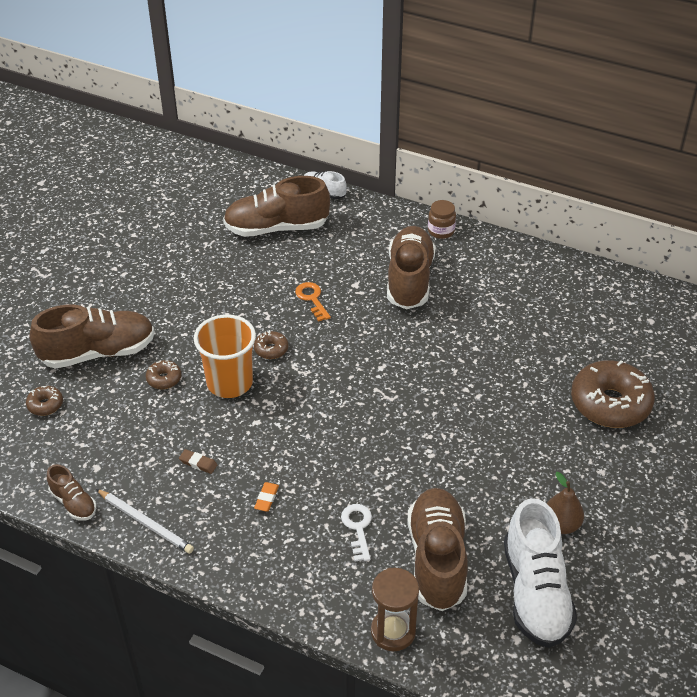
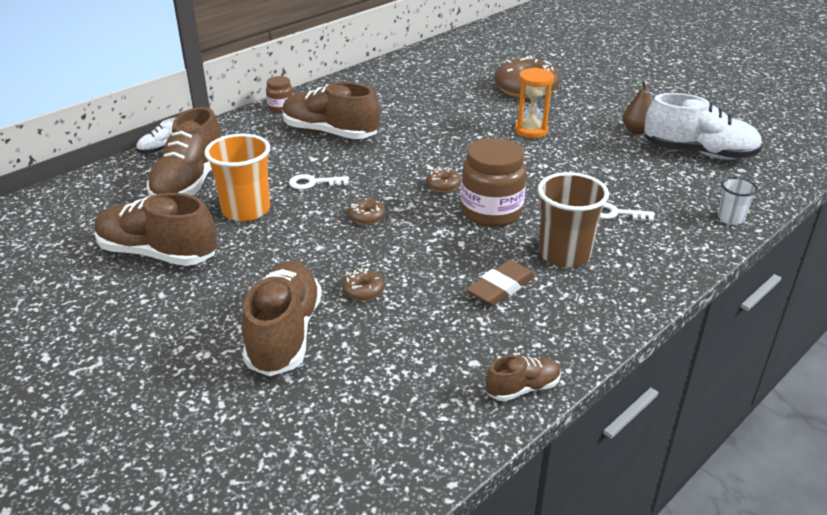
camera: 70 degrees left, 10 degrees down
brown donut [26,386,63,416] -> brown donut moved to [426,167,461,192]
white pencil [96,489,194,554] -> none
brown eraser [179,449,218,474] -> brown eraser [466,260,535,306], size x1.90
orange cup [194,315,256,398] -> orange cup moved to [204,134,270,222]
orange eraser [254,482,279,512] -> brown cup [538,172,609,267]
orange key [295,282,331,322] -> white key [289,174,349,190]
brown hourglass [371,568,419,651] -> white cup [718,177,758,225]
brown shoe [408,488,468,611] -> brown shoe moved to [95,193,217,266]
none -> brown jar [461,138,527,227]
none -> orange hourglass [515,67,554,138]

